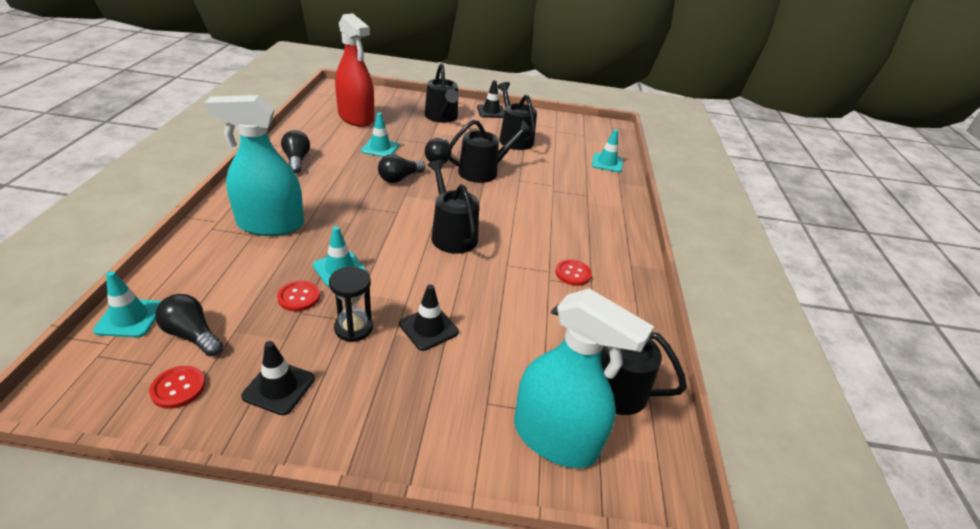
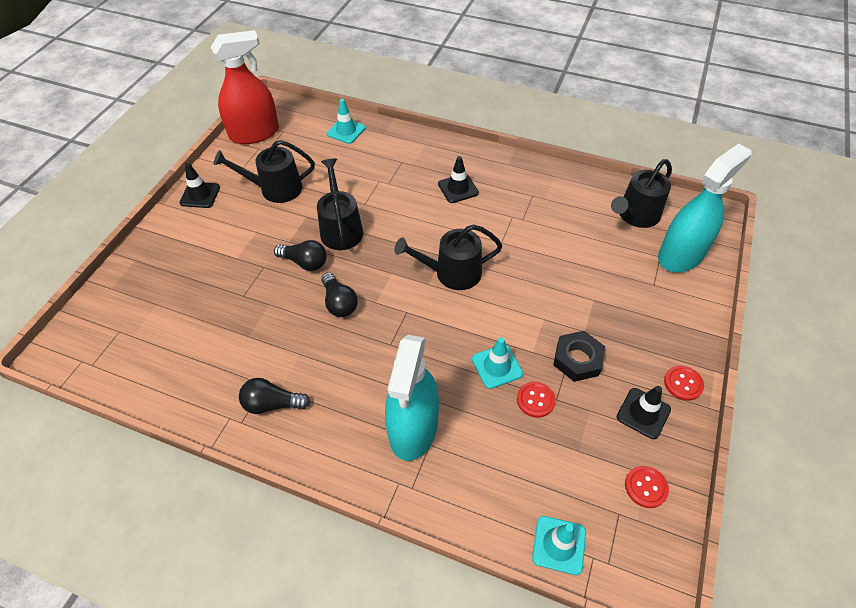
camera: 70 degrees left, 15 degrees up
black light bulb [155,294,223,357] -> none
black hourglass [329,267,373,342] -> black nut [553,331,605,382]
red spray bottle [335,13,374,127] -> red spray bottle moved to [211,30,279,144]
turquoise traffic cone [361,113,399,157] -> none
black traffic cone [399,284,459,351] -> black traffic cone moved to [438,156,479,203]
black watering can [425,63,459,123] -> none
red button [556,259,592,286] -> red button moved to [664,365,704,401]

